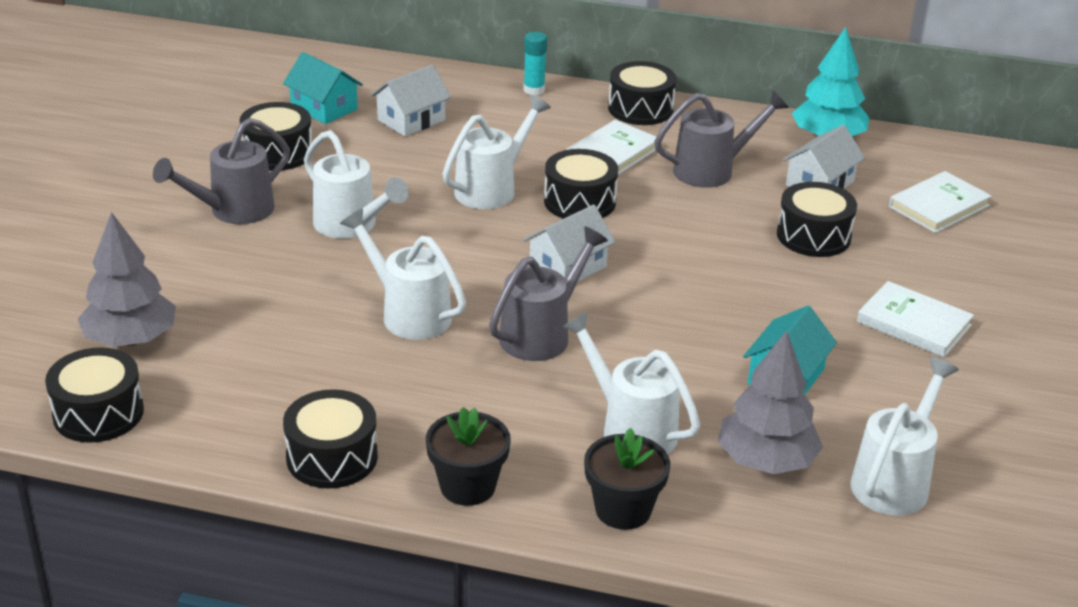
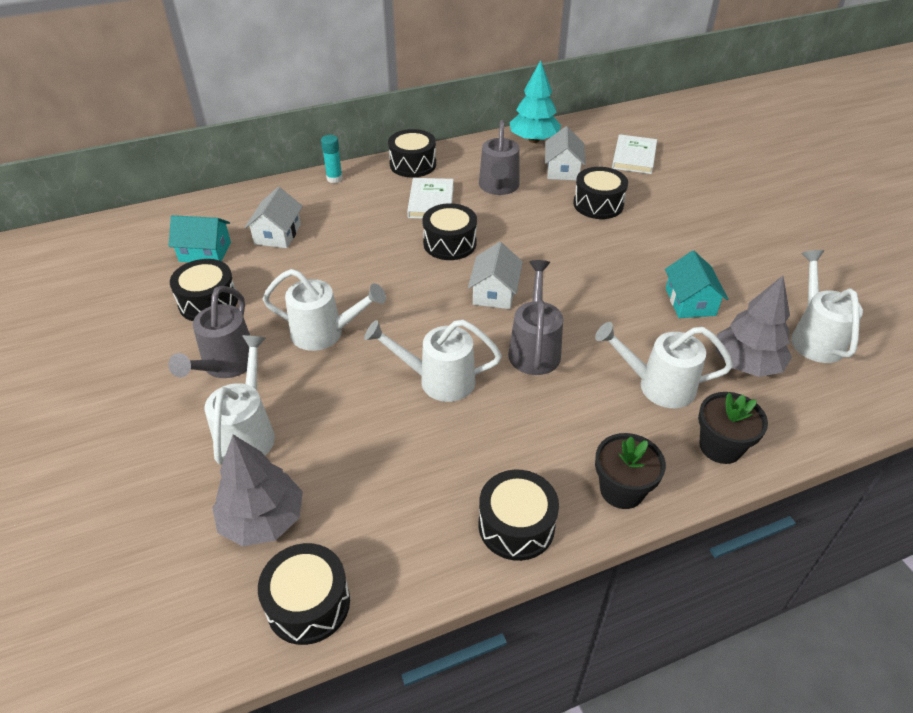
camera: 35 degrees left, 10 degrees up
white watering can [442,95,551,209] -> white watering can moved to [205,335,275,465]
grey watering can [654,90,789,188] -> grey watering can turned 150 degrees clockwise [479,120,519,195]
white book [857,281,974,357] -> none

